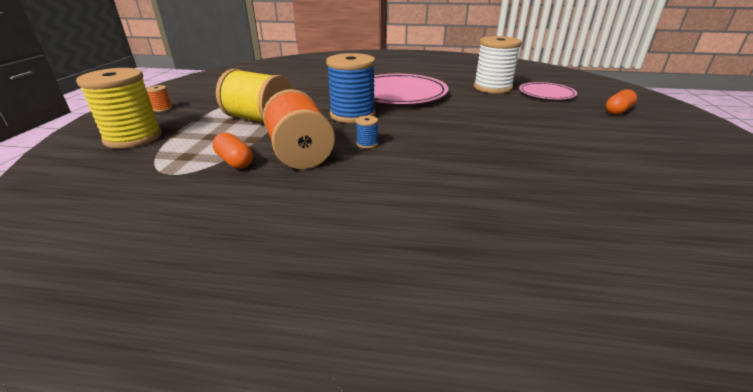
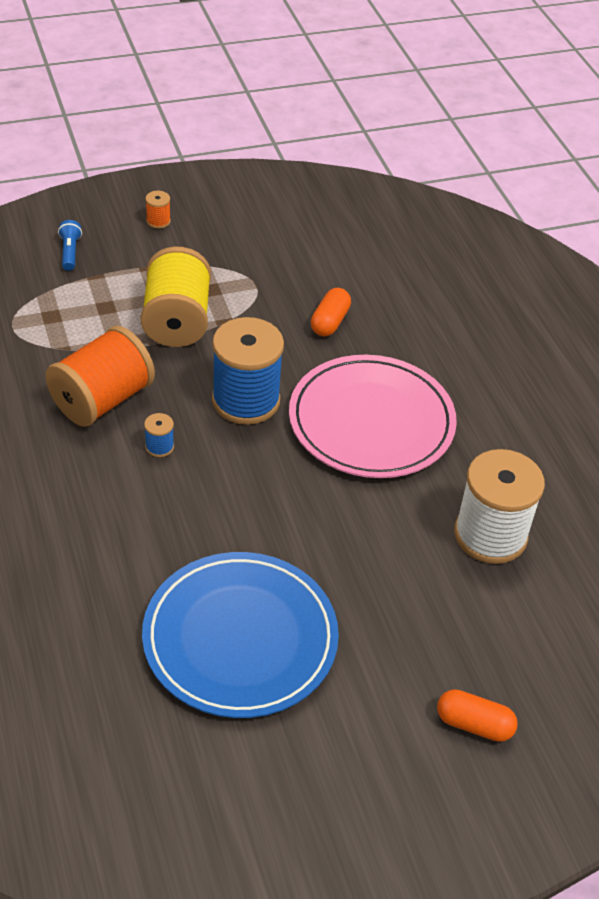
camera: 60 degrees right, 15 degrees up
yellow spool [76,68,162,149] -> blue flashlight [58,220,82,271]
orange capsule [212,132,253,169] -> orange capsule moved to [311,288,351,336]
pink plate [519,82,577,99] -> none
none -> blue plate [142,552,339,718]

